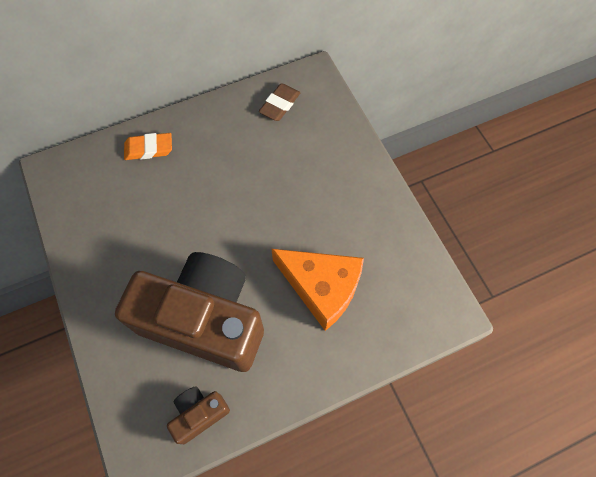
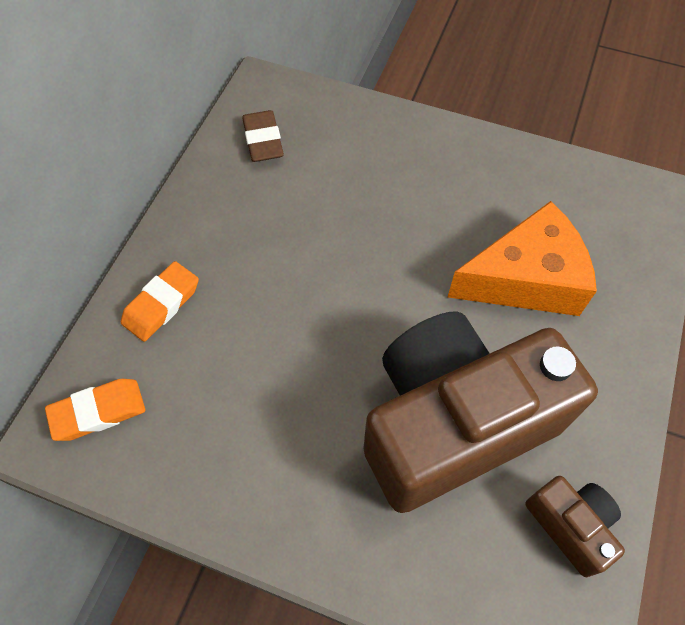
camera: 45 degrees left, 5 degrees down
brown camera [167,386,230,444] -> brown camera turned 135 degrees clockwise [525,476,625,577]
none -> orange eraser [45,379,145,441]

